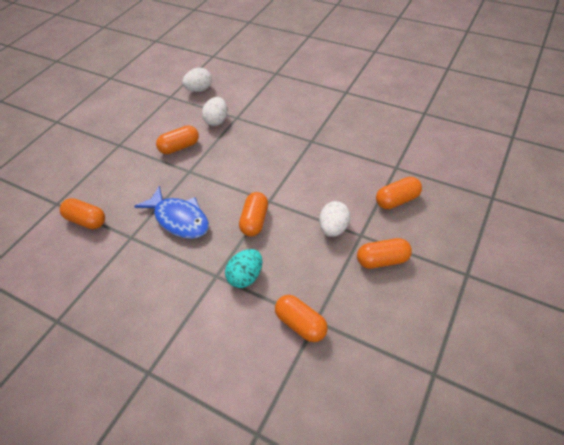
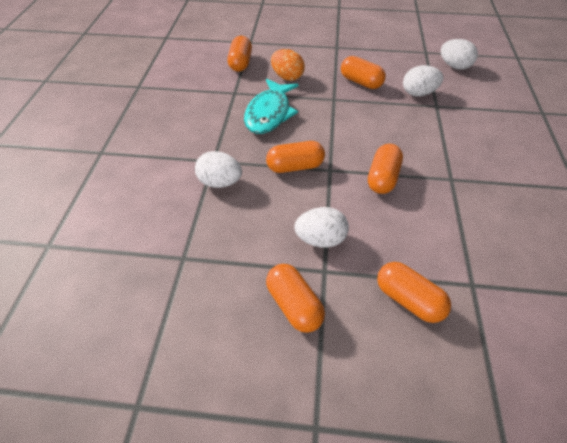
camera: 65 degrees right, 0 degrees up
blue fish [134,186,209,239] -> turquoise fish [244,79,299,134]
turquoise egg [225,249,262,288] -> white egg [195,151,242,188]
orange capsule [275,295,328,342] -> orange capsule moved to [368,144,403,194]
none -> orange egg [271,49,305,81]

